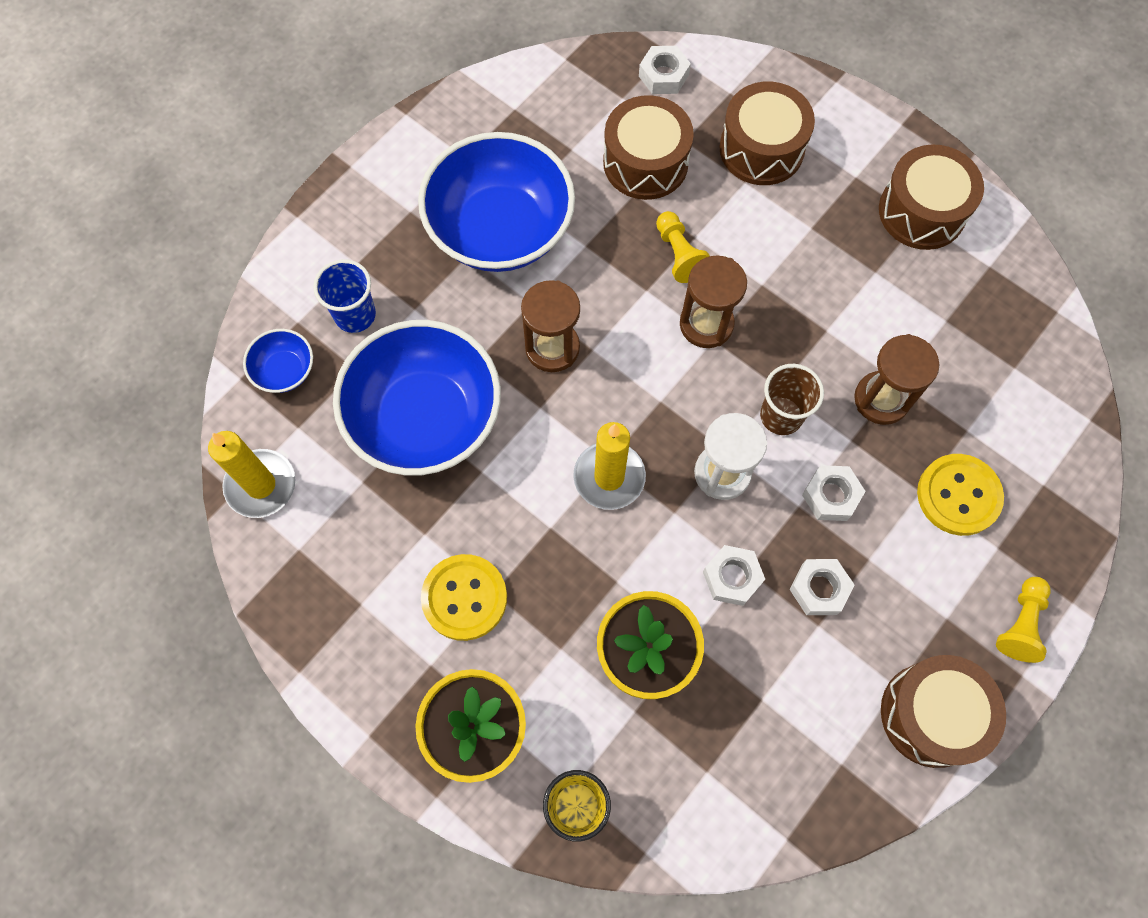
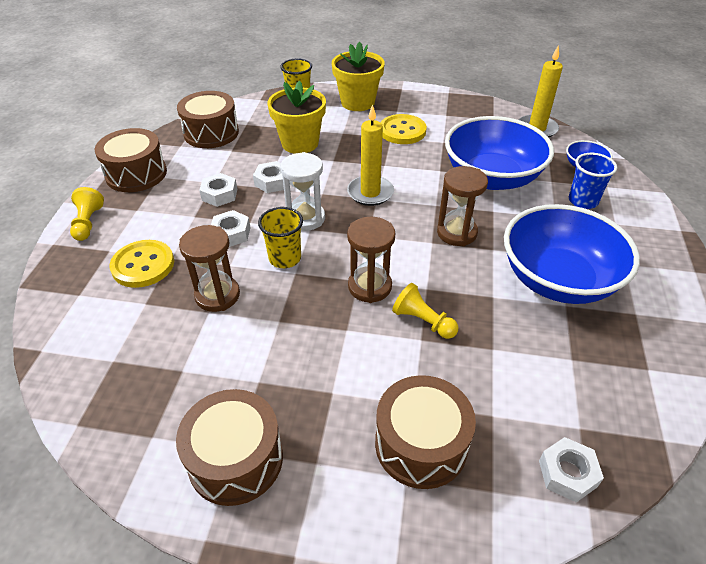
camera: 150 degrees right, 25 degrees down
brown drum [603,95,694,200] -> brown drum moved to [177,91,239,148]
brown cup [760,364,824,435] -> yellow cup [258,207,303,268]

